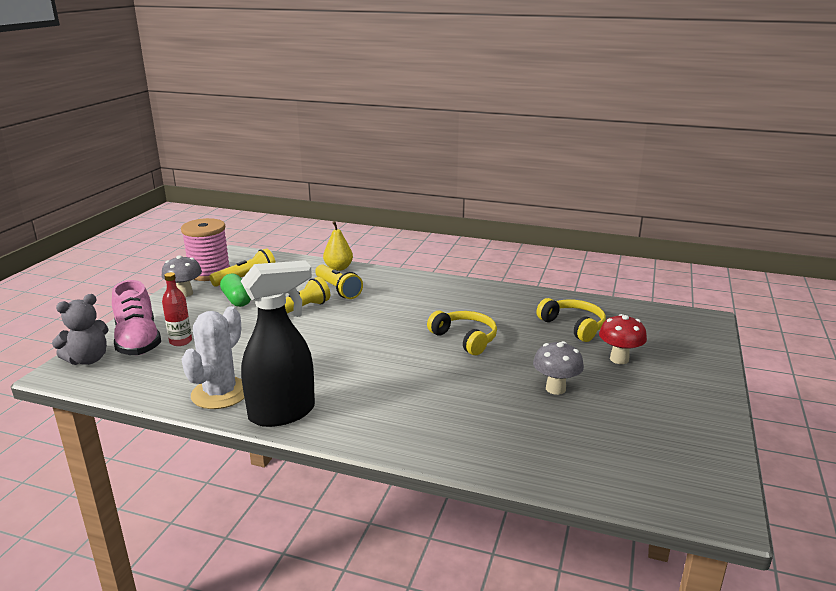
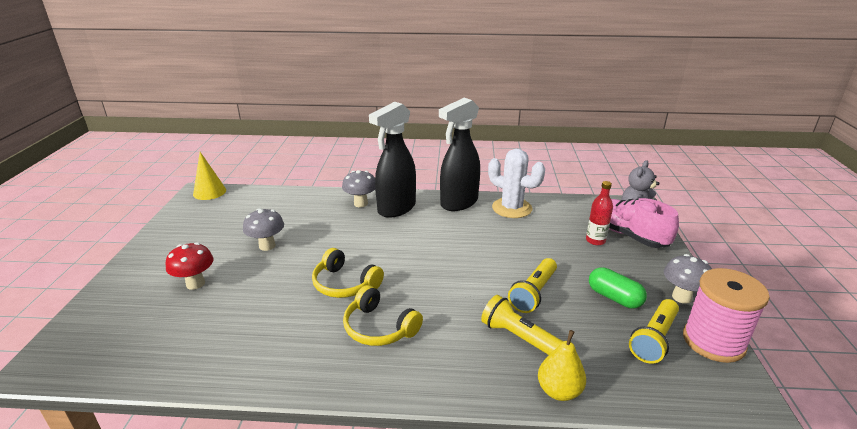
camera: 165 degrees right, 5 degrees up
white cactus [182,306,244,409] -> white cactus turned 60 degrees counterclockwise [488,149,545,218]
yellow headphones [536,298,606,342] -> yellow headphones moved to [343,285,423,346]
none -> yellow cone [193,152,226,200]
none -> grey mushroom [342,170,375,207]
none -> black spray bottle [369,102,416,218]

